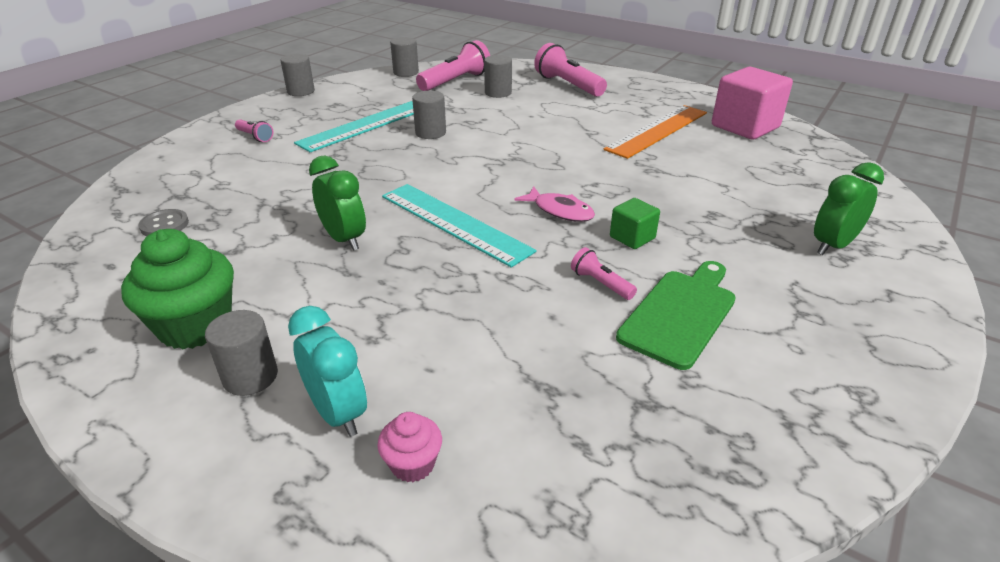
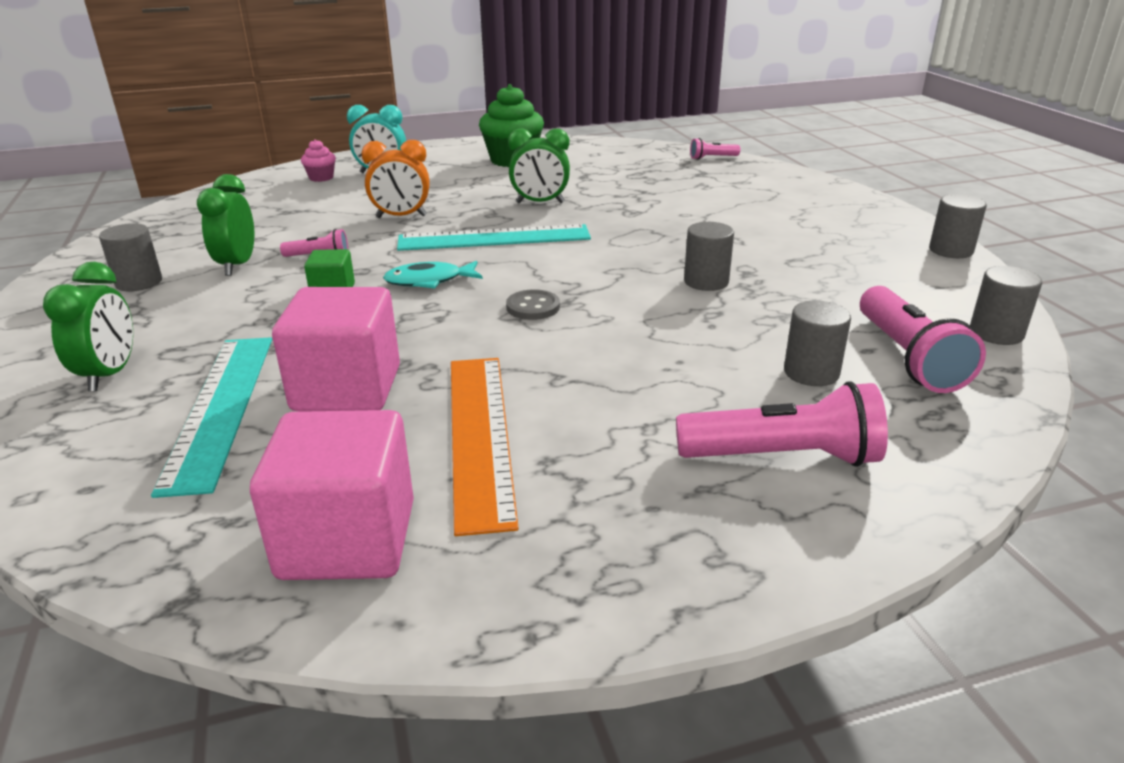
camera: 130 degrees right, 5 degrees down
grey button [138,209,189,236] -> grey button moved to [506,289,560,320]
grey cylinder [205,310,278,396] -> grey cylinder moved to [99,223,162,292]
pink flashlight [235,119,273,142] -> pink flashlight moved to [690,138,740,160]
turquoise ruler [294,101,414,152] -> turquoise ruler moved to [151,337,272,498]
pink fish [514,186,595,222] -> turquoise fish [383,261,483,289]
green cutting board [616,261,736,370] -> green clock [197,174,254,276]
none -> pink cube [272,287,400,411]
none -> orange clock [361,140,429,218]

